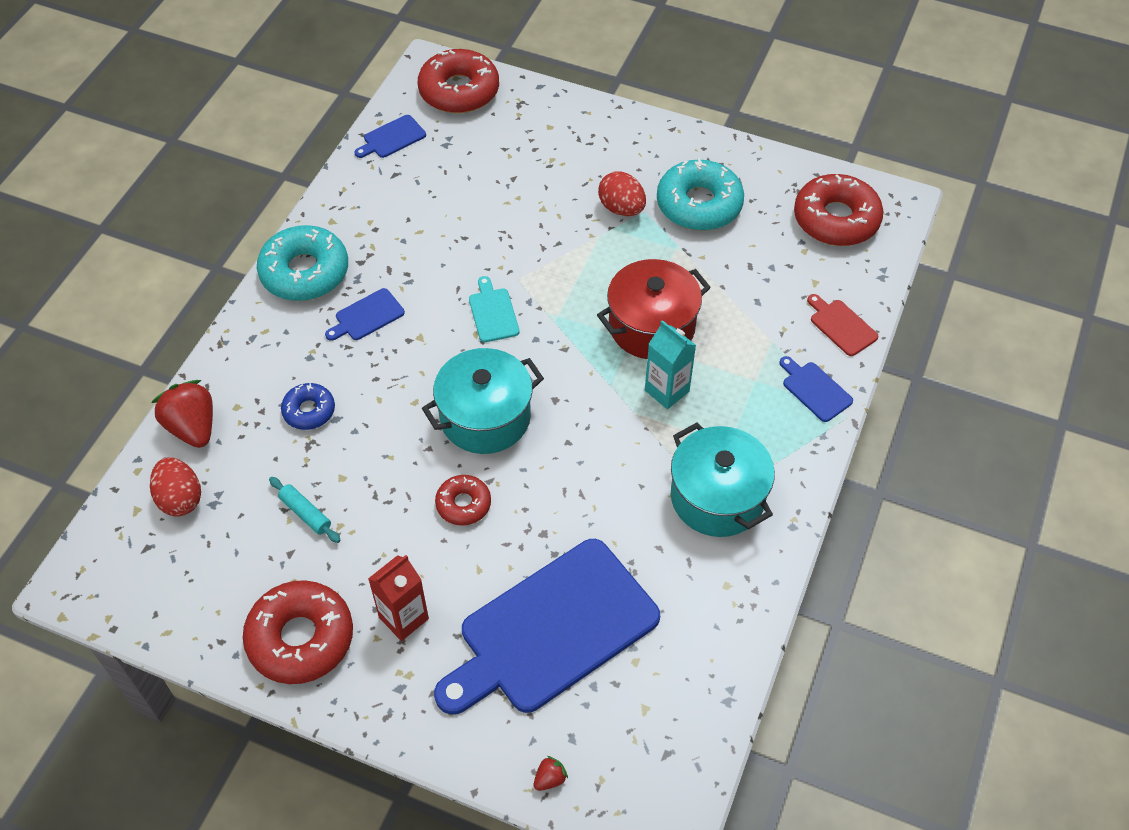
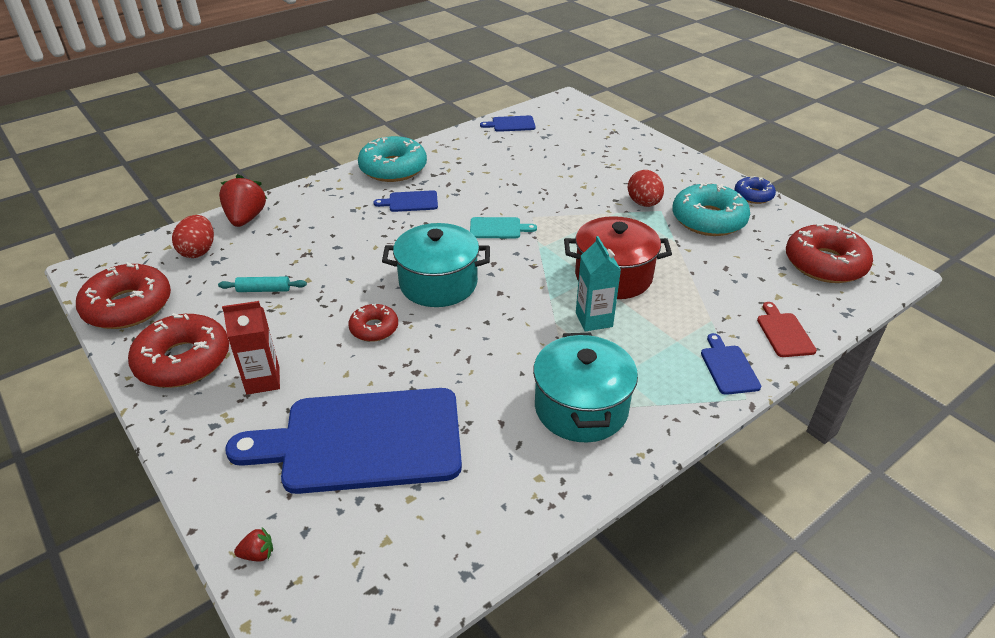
camera: 30 degrees right, 15 degrees down
turquoise rolling pin [269,477,341,543] -> turquoise rolling pin turned 75 degrees counterclockwise [218,277,307,292]
blue donut [281,383,335,430] -> blue donut moved to [735,176,776,204]
red donut [418,49,499,113] -> red donut moved to [76,262,171,329]
turquoise cutting board [469,276,520,342] -> turquoise cutting board turned 75 degrees clockwise [470,217,537,238]

